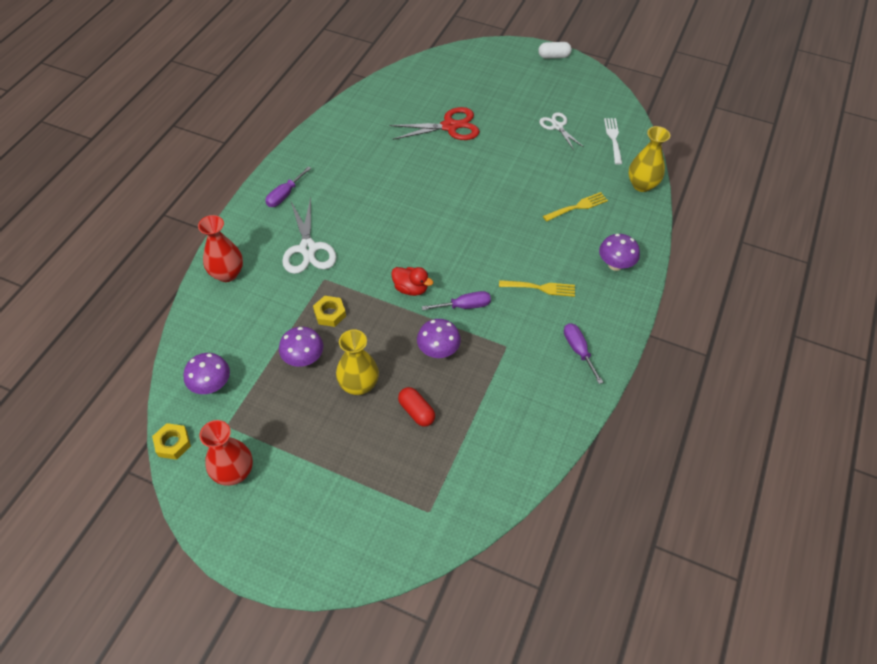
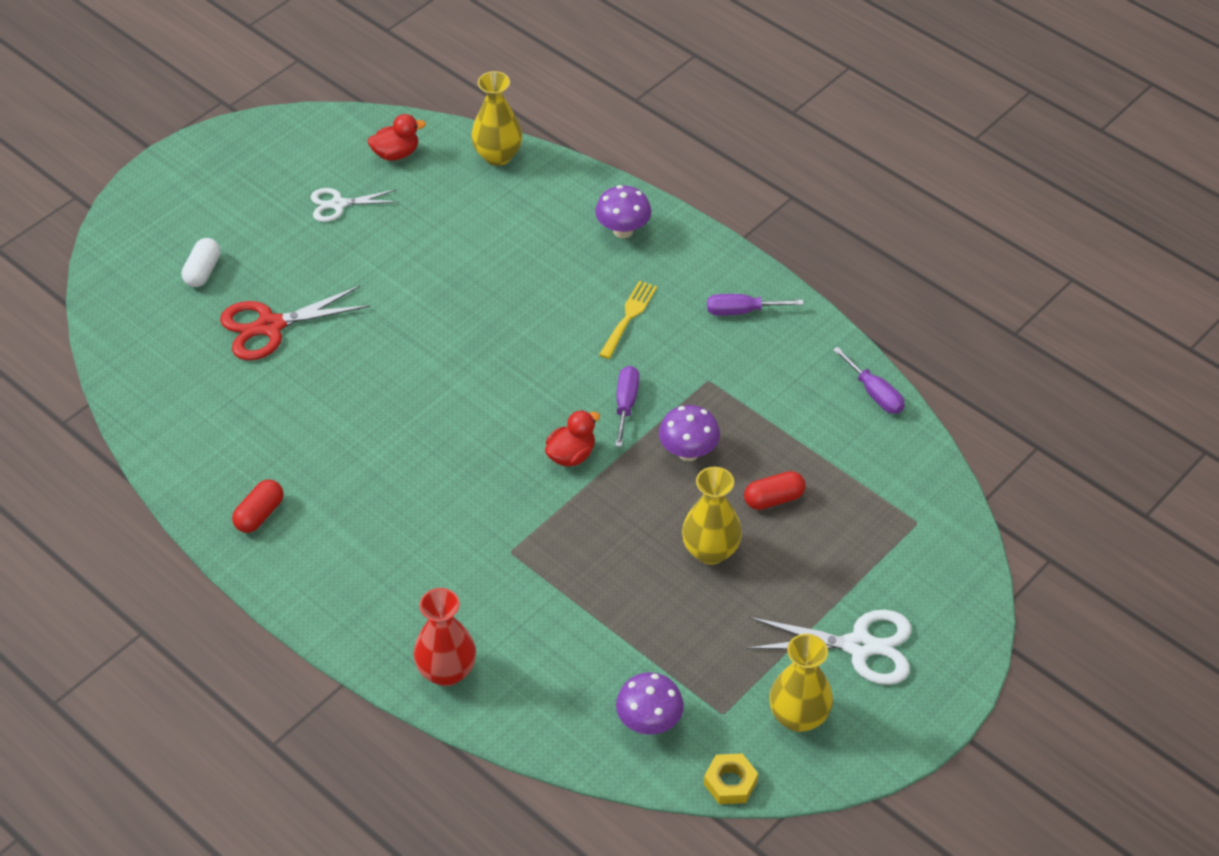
camera: 70 degrees left, 5 degrees down
red vase [200,420,253,486] -> yellow vase [769,634,833,732]
purple screwdriver [265,167,311,207] -> purple screwdriver moved to [833,347,905,414]
purple mushroom [279,327,323,367] -> none
white scissors [282,198,336,274] -> white scissors moved to [746,610,912,685]
yellow nut [313,296,346,327] -> none
red scissors [389,107,480,140] -> red scissors turned 120 degrees counterclockwise [220,286,370,360]
white capsule [538,42,572,59] -> white capsule moved to [182,238,220,287]
yellow fork [543,192,608,222] -> none
white fork [604,118,622,164] -> red duck [368,114,426,161]
none -> red capsule [232,480,284,533]

